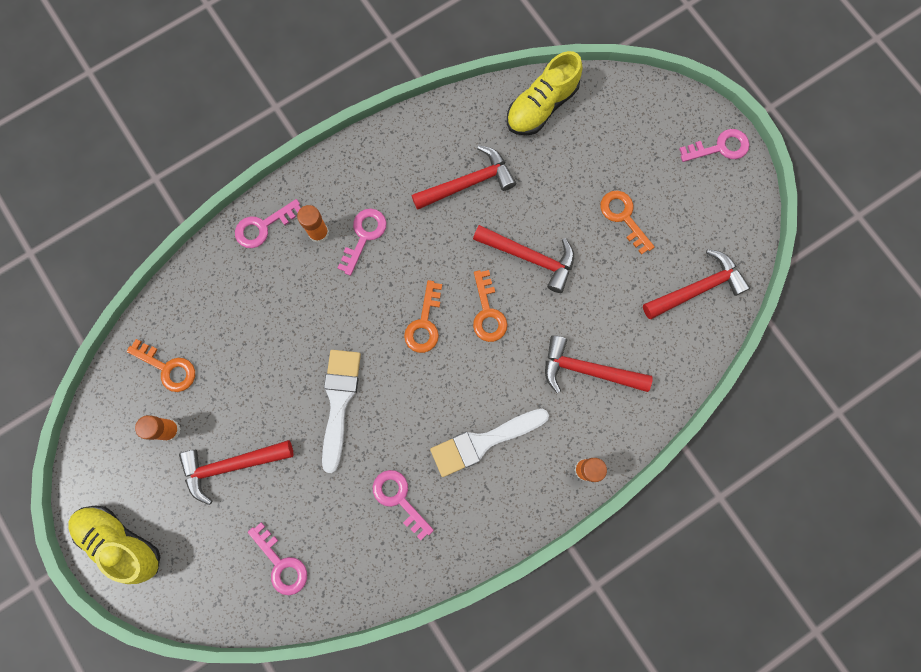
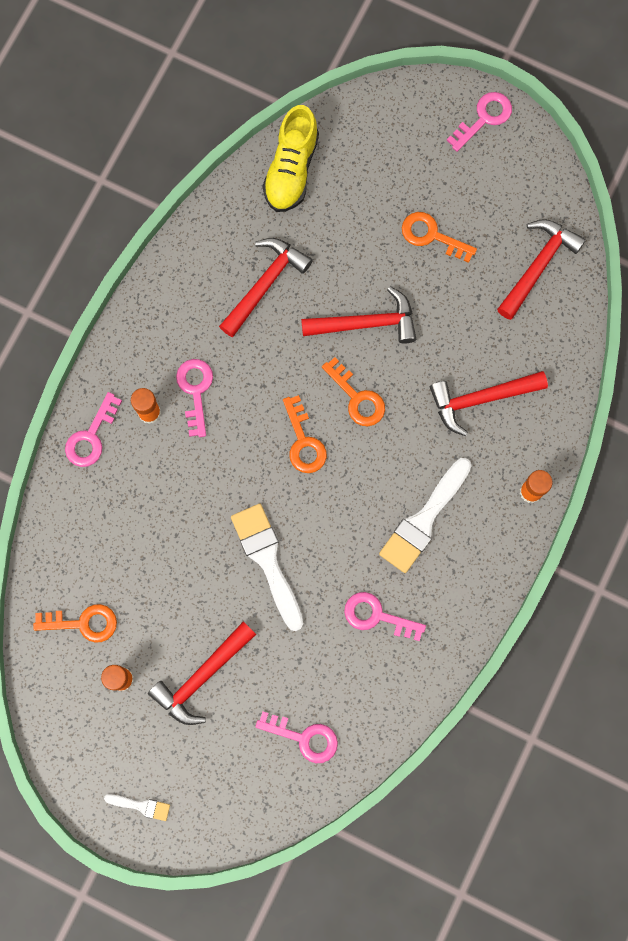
camera: 30 degrees left, 0 degrees up
yellow shoe [68,506,160,584] -> white brush [104,794,170,821]

